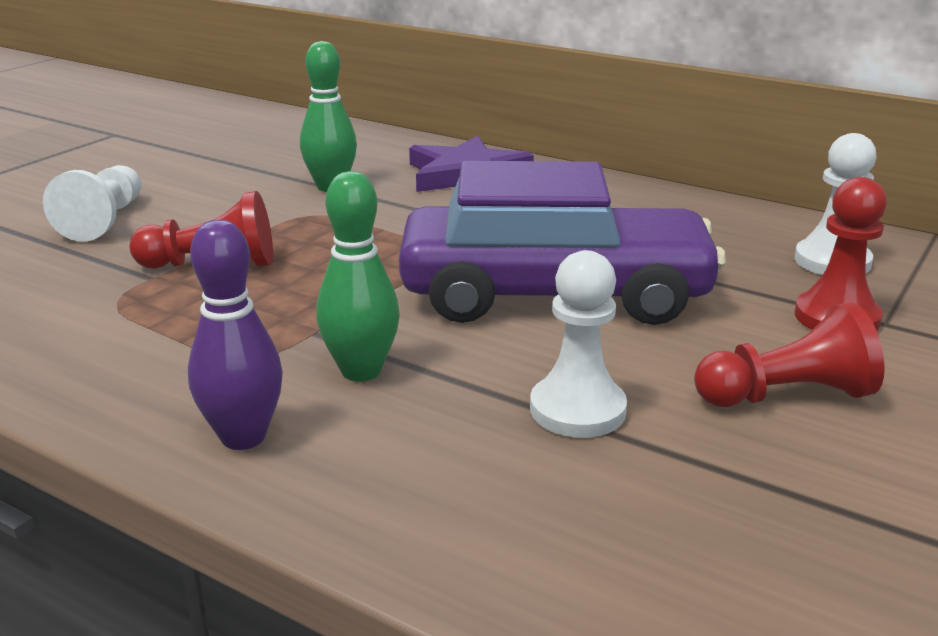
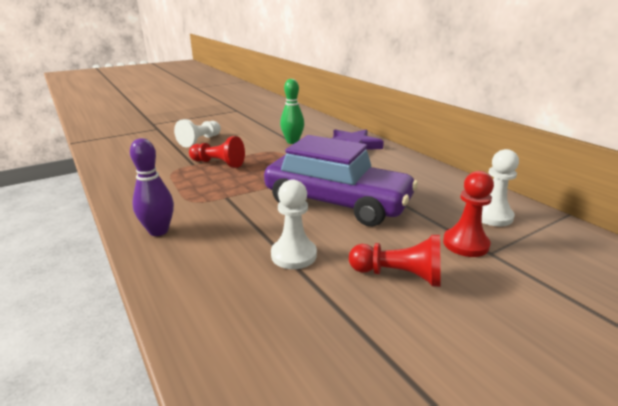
camera: 25 degrees right, 0 degrees up
green bowling pin [316,171,400,382] -> none

